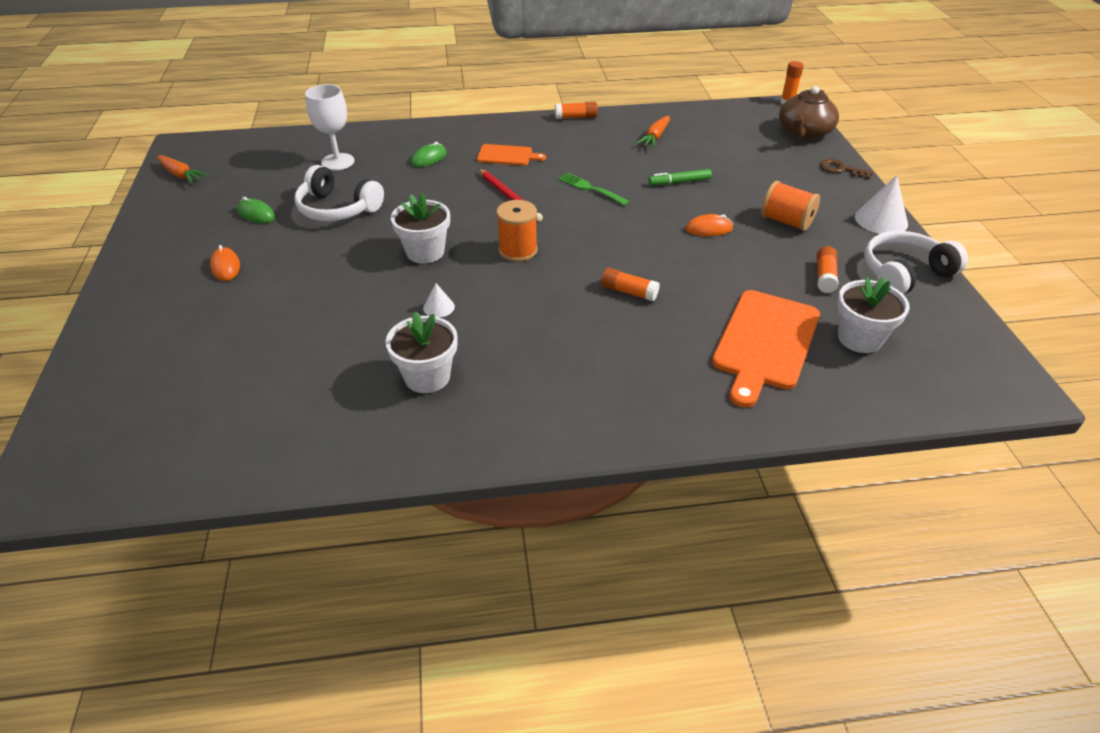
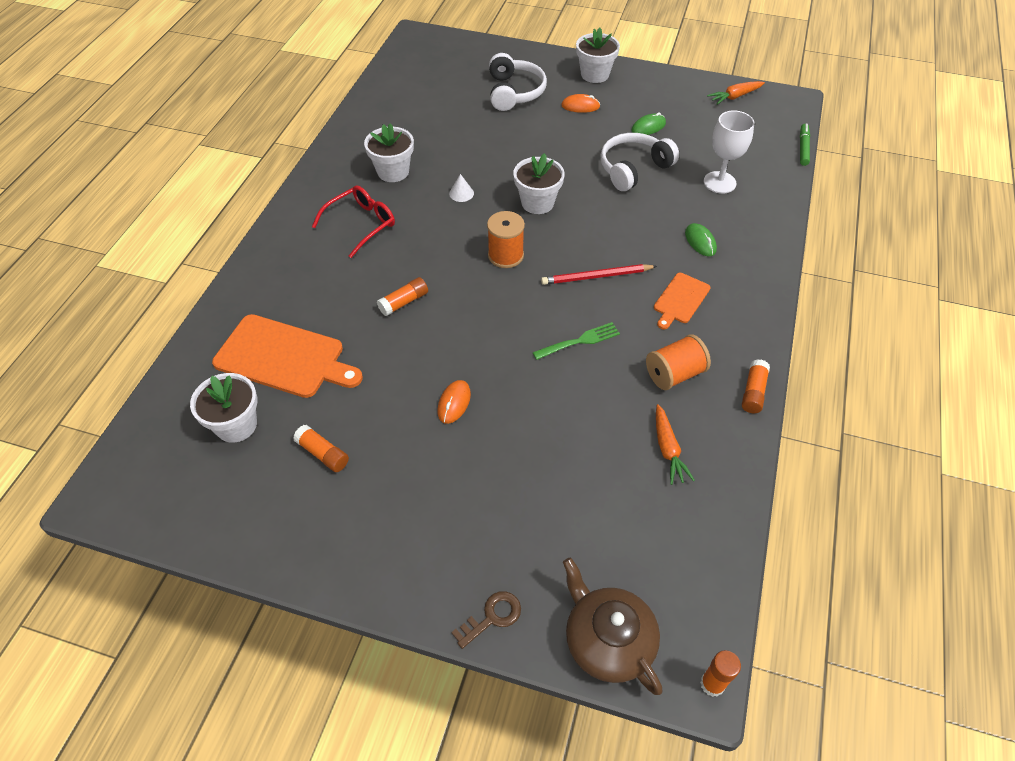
camera: 115 degrees right, 10 degrees up
orange carrot [636,116,670,148] -> orange carrot turned 150 degrees counterclockwise [656,404,695,485]
green marker [649,169,712,185] -> green marker moved to [800,123,810,166]
orange cutting board [712,290,820,408] -> orange cutting board turned 150 degrees clockwise [212,314,363,398]
orange spool [761,181,820,231] -> orange spool moved to [646,334,711,390]
white cone [855,175,908,234] -> none
white headphones [864,231,968,295] -> white headphones moved to [489,53,547,111]
none -> red glasses [312,185,395,258]
none -> white flower pot [576,28,620,83]

